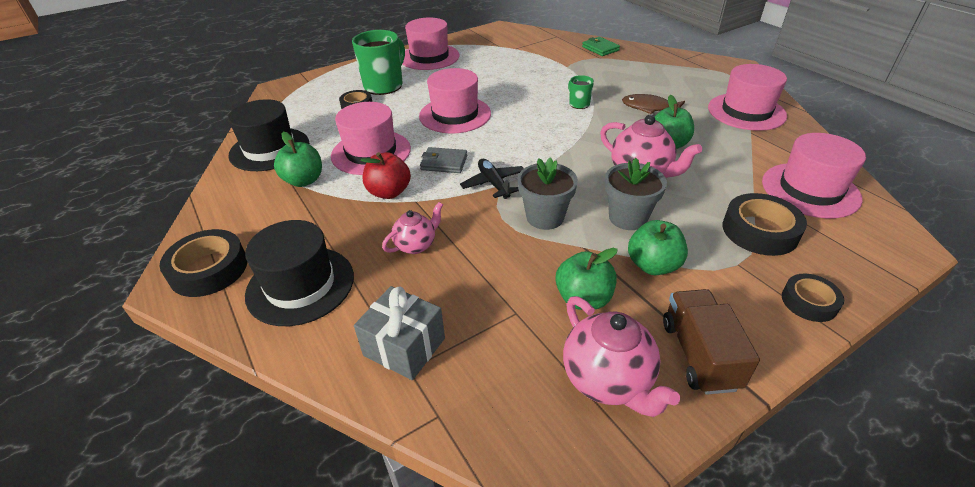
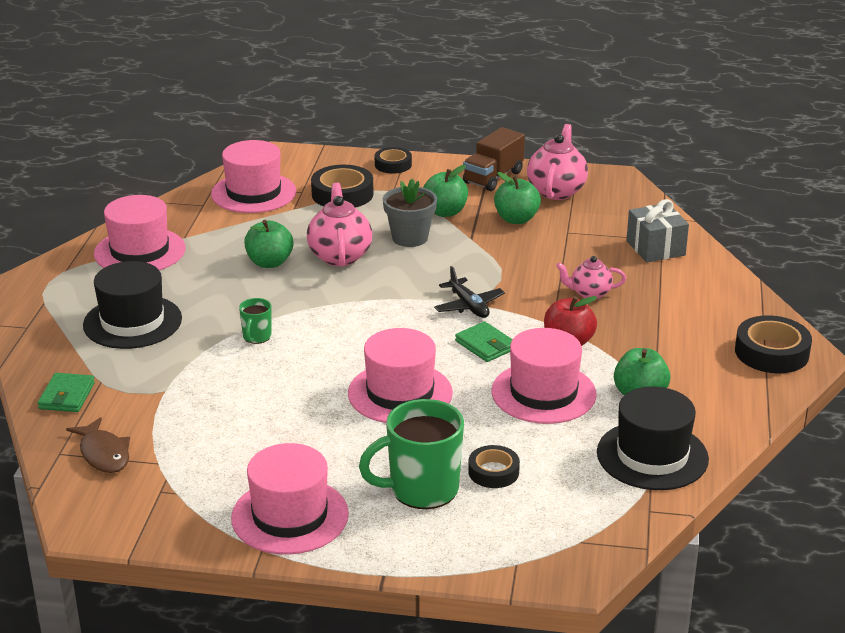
camera: 140 degrees left, 10 degrees down
black hat [245,220,354,326] -> black hat moved to [83,261,182,349]
grey wallet [420,147,467,173] -> green wallet [455,321,513,362]
black plane [460,159,524,199] -> black plane turned 45 degrees counterclockwise [434,266,505,318]
grey flower pot [518,157,578,230] -> none
brown fish [622,94,685,114] -> brown fish moved to [66,417,130,473]

